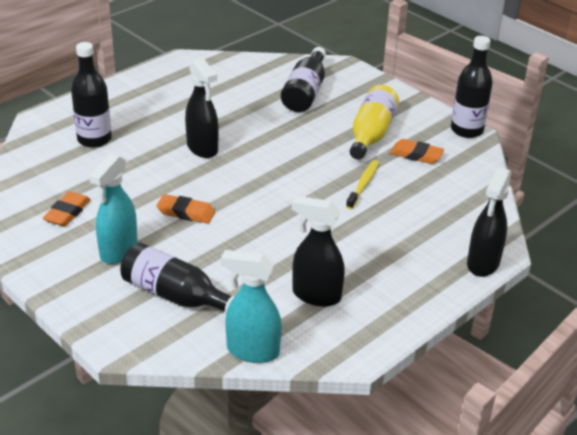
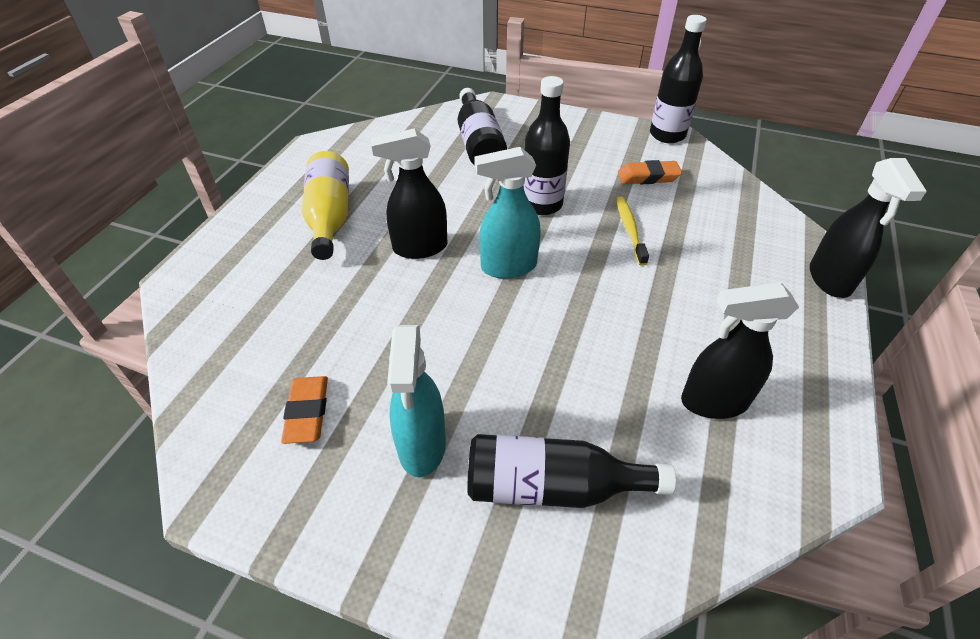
camera: 25 degrees left, 10 degrees up
black bottle [71,42,112,148] -> black bottle moved to [523,76,570,215]
orange eraser [156,194,215,224] -> none
black spray bottle [185,57,219,158] -> black spray bottle turned 135 degrees clockwise [370,128,447,259]
turquoise spray bottle [221,250,282,363] -> turquoise spray bottle moved to [474,147,541,279]
yellow bottle [350,85,399,159] -> yellow bottle moved to [302,151,349,260]

